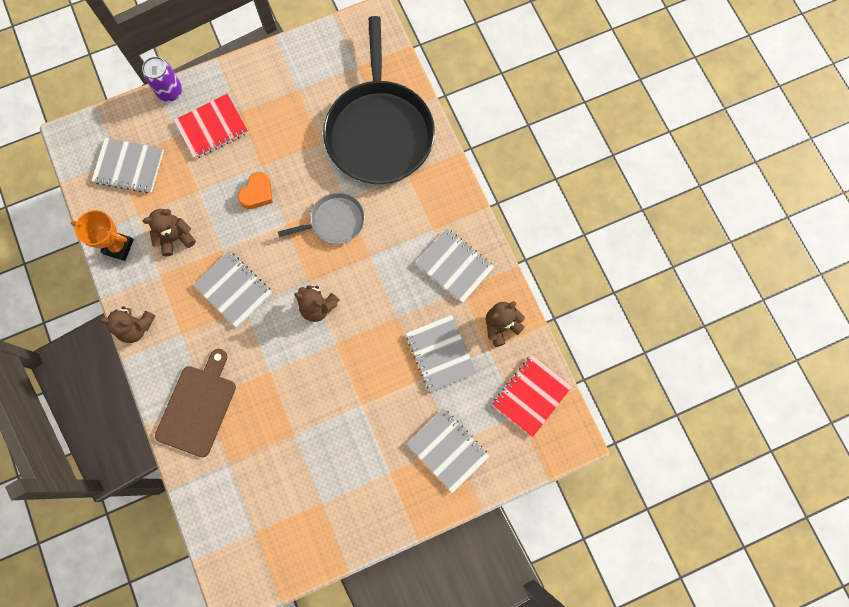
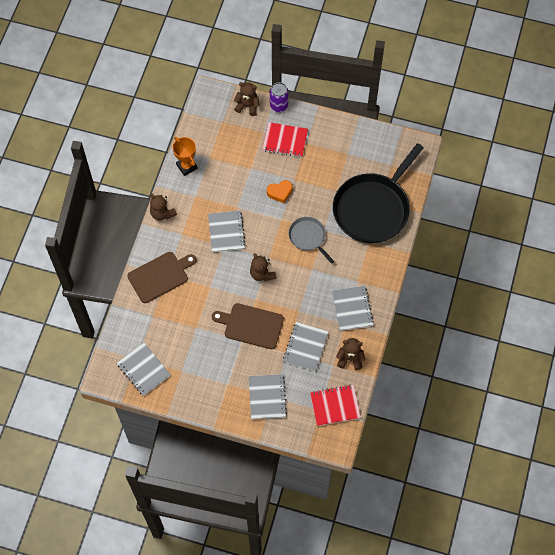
camera: 40 degrees right, 10 degrees down
grey notebook [92,138,164,193] -> grey notebook moved to [117,343,171,396]
brown teddy bear [143,209,196,256] -> brown teddy bear moved to [234,82,260,116]
grey pan [278,192,365,244] -> grey pan turned 150 degrees counterclockwise [288,217,334,264]
none -> brown cutting board [212,303,284,349]

